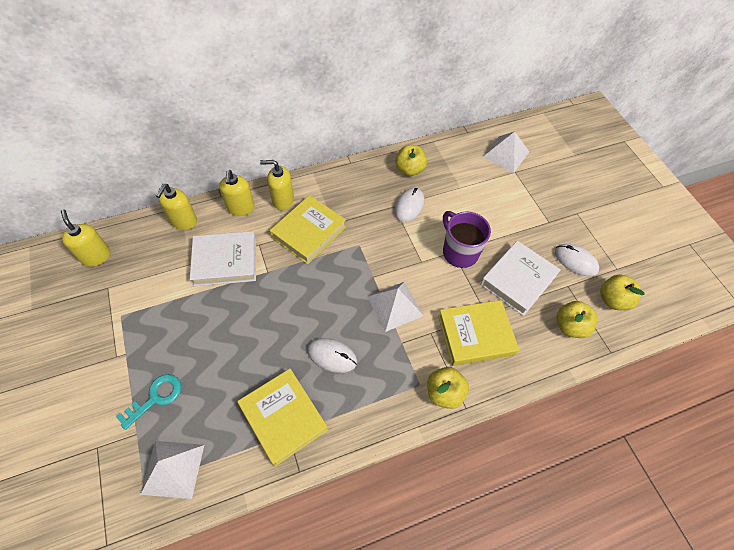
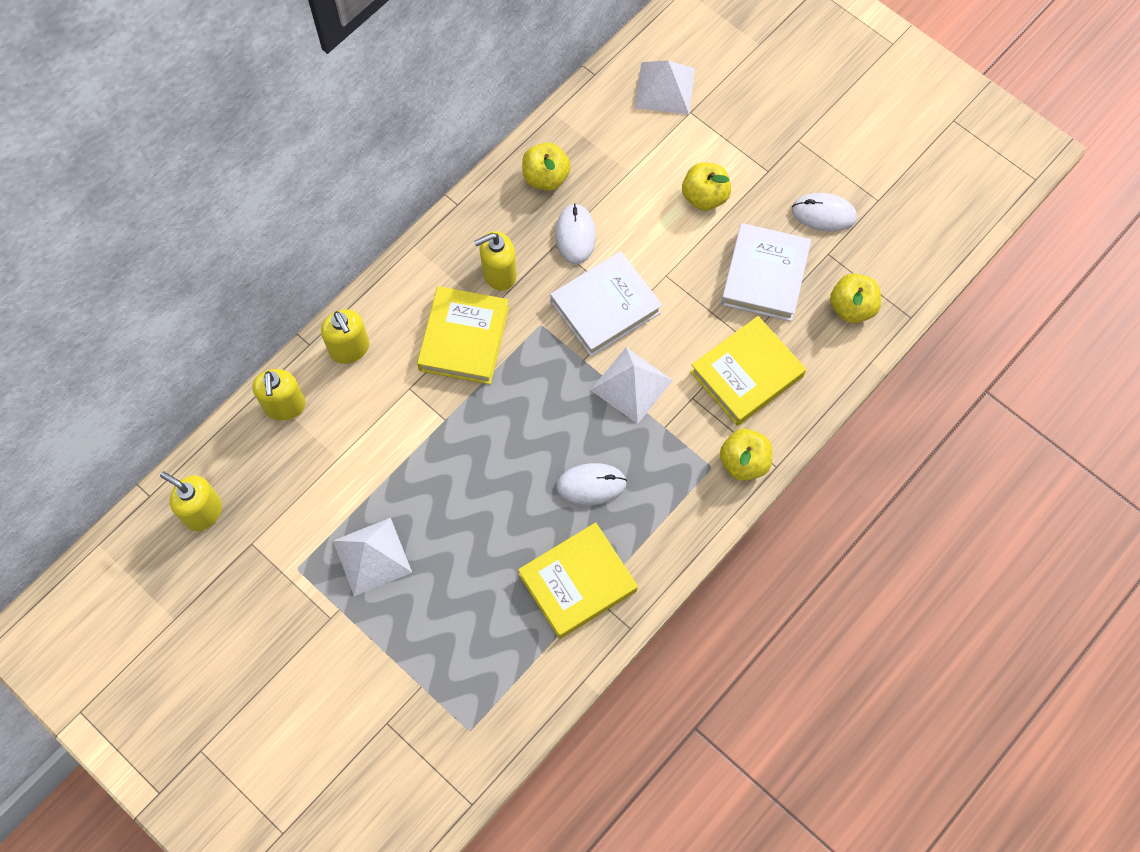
camera: 25 degrees left, 10 degrees up
turquoise key [116,374,181,430] -> none
white pyramid [140,441,204,499] -> white pyramid moved to [333,518,412,596]
white book [190,231,256,286] -> white book moved to [550,251,662,357]
yellow book [237,369,328,466] -> yellow book turned 60 degrees counterclockwise [518,522,638,639]
yellow soap dispenser [260,160,294,210] -> yellow soap dispenser moved to [474,231,517,291]
purple mug [443,211,491,268] -> none
yellow apple [600,274,645,310] -> yellow apple moved to [682,163,731,211]

